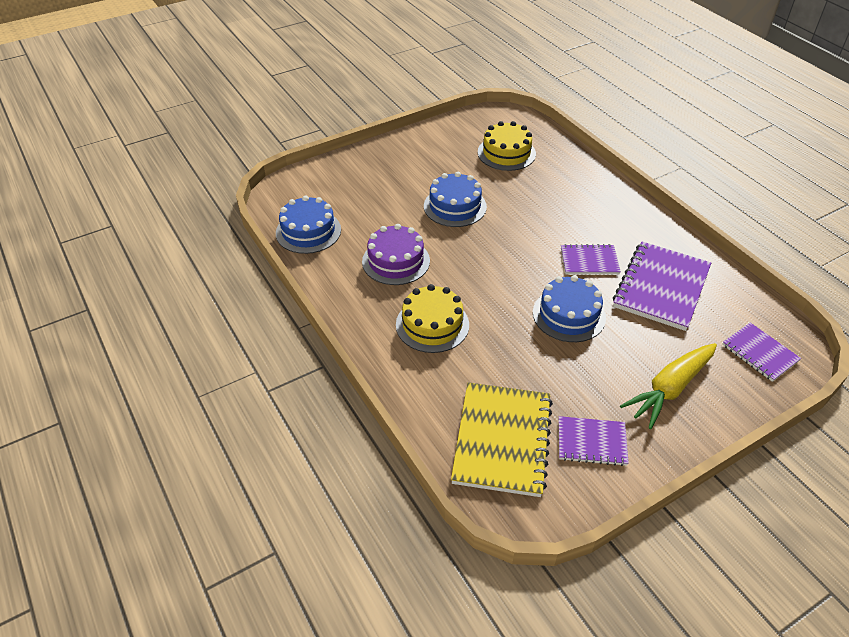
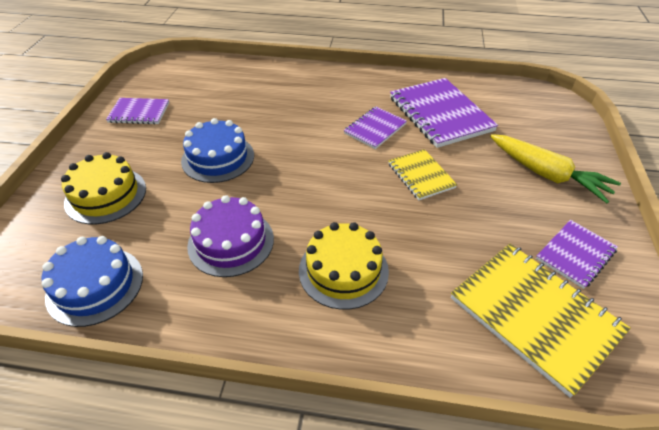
camera: 50 degrees left, 0 degrees up
yellow cake [478,121,536,171] -> yellow cake moved to [61,152,146,224]
blue cake [533,275,606,342] -> yellow notebook [388,149,457,200]
yellow carrot [620,343,717,429] -> yellow carrot turned 45 degrees counterclockwise [490,134,621,203]
purple notebook [722,322,801,382] -> purple notebook moved to [106,98,169,124]

